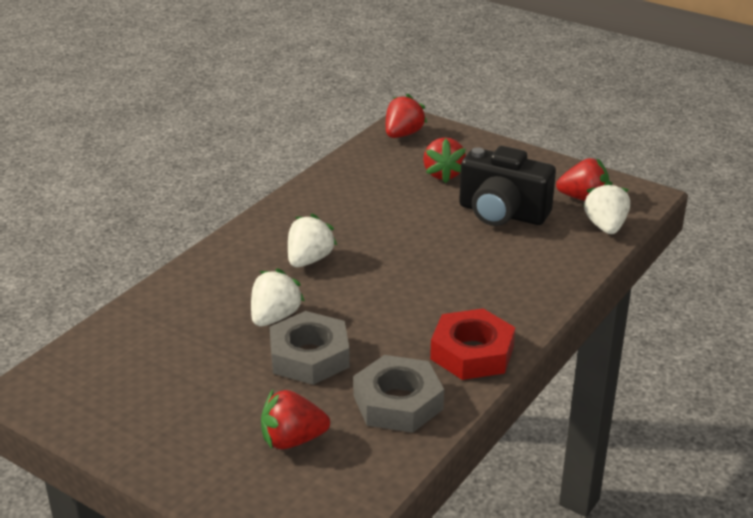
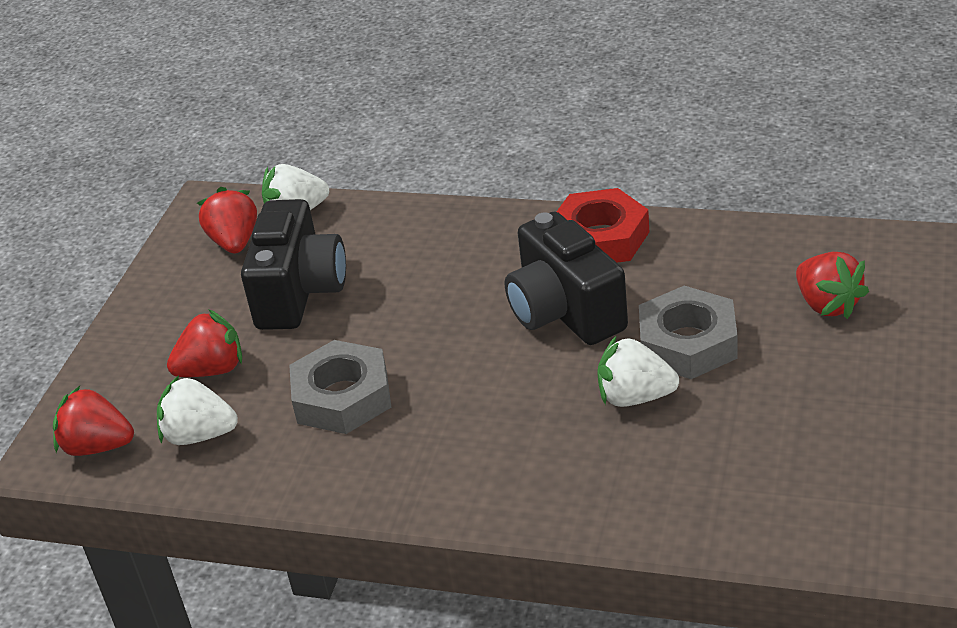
camera: 105 degrees left, 5 degrees up
white strawberry [288,213,337,267] -> white strawberry moved to [157,375,238,445]
grey nut [353,355,444,433] -> grey nut moved to [289,340,391,434]
none -> black camera [505,211,628,345]

